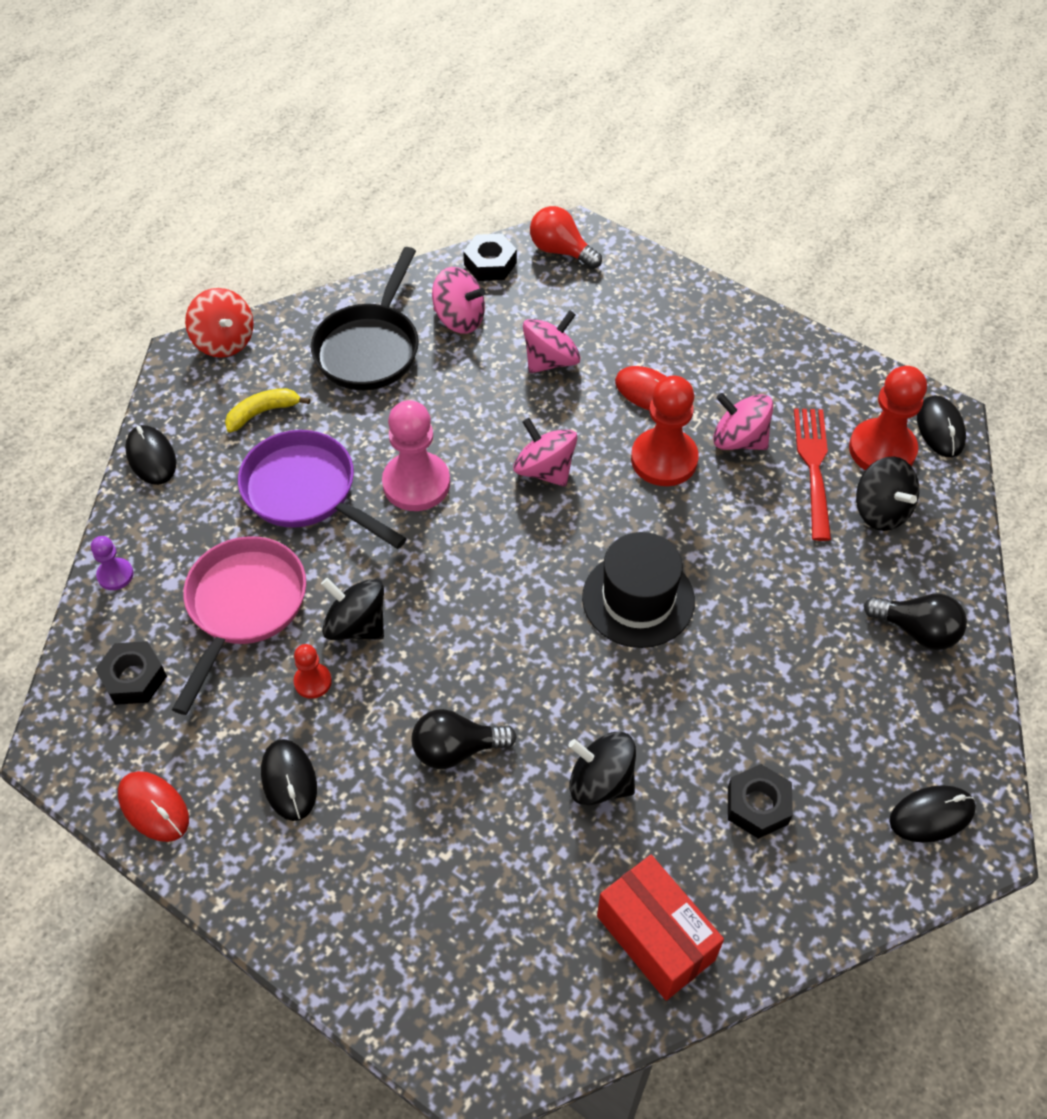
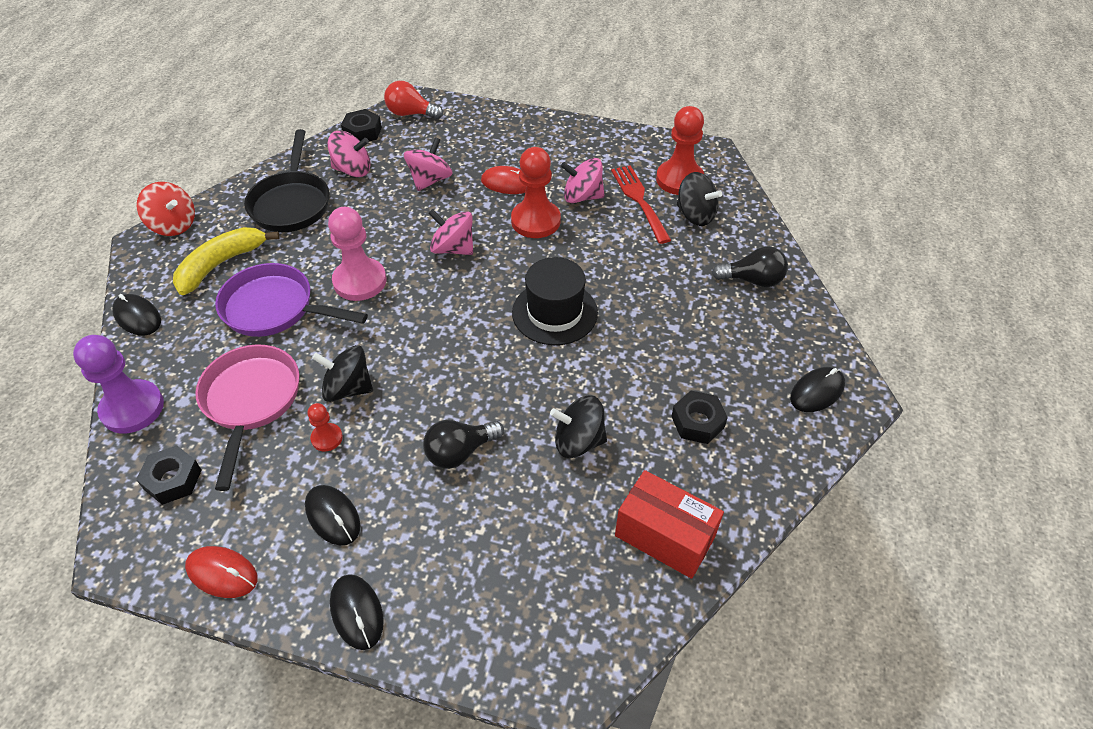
camera: 20 degrees left, 5 degrees down
purple pawn [91,536,134,590] -> purple pawn [73,335,164,433], size x1.99
yellow banana [225,388,310,433] -> yellow banana [173,227,280,295], size x1.64
black mouse [917,395,966,457] -> black mouse moved to [330,574,384,650]

